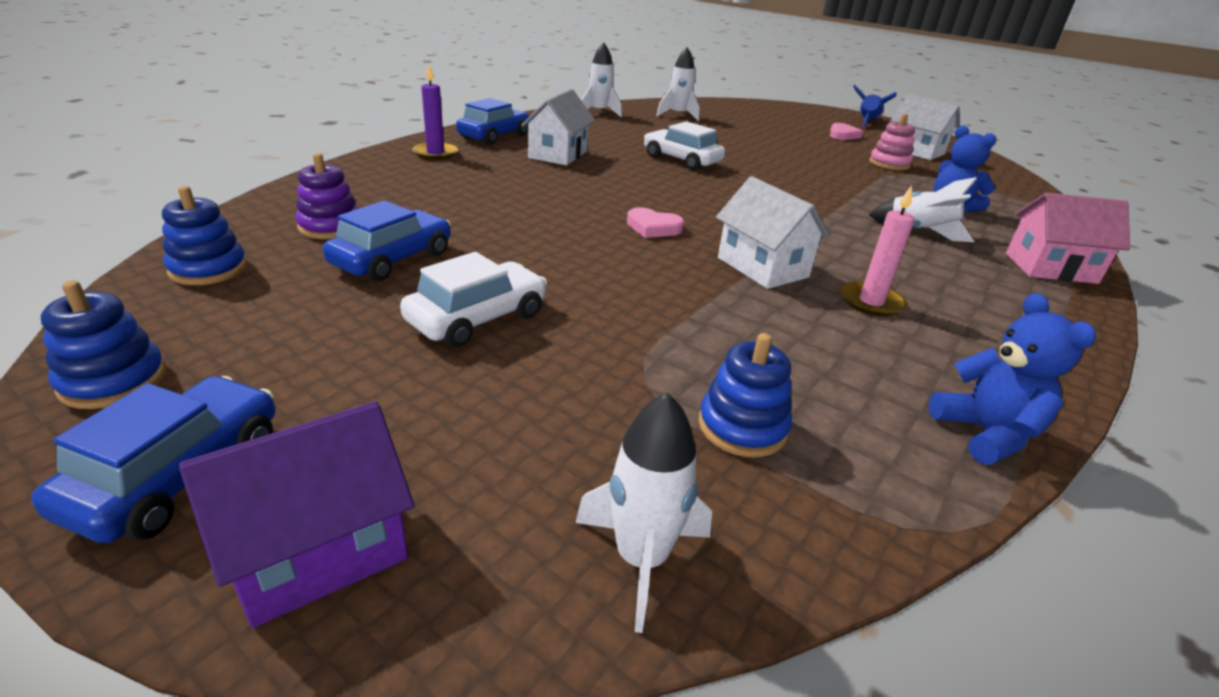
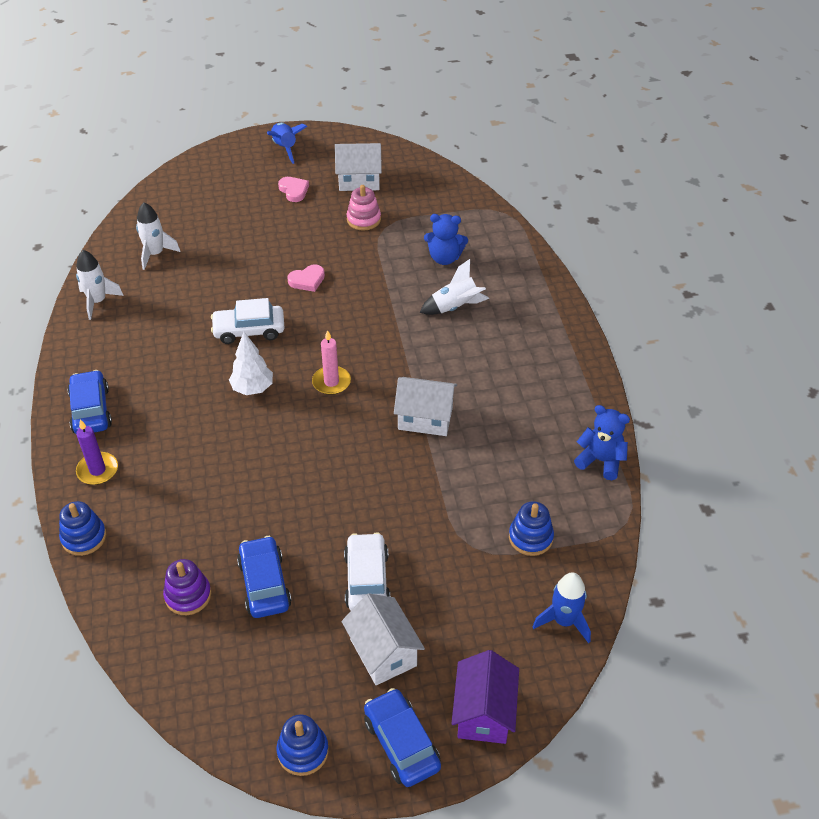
camera: 45 degrees left, 15 degrees up
blue stacking toy [162,186,247,285] -> blue stacking toy moved to [59,501,106,556]
white house [521,89,595,165] -> white house moved to [342,593,425,685]
white rocket [576,392,712,633] -> blue rocket [533,572,591,643]
pink heart [627,207,684,238] -> pink heart moved to [287,264,325,292]
pink candle [840,185,915,317] -> pink candle moved to [312,330,351,395]
pink house [1006,193,1130,284] -> none
none -> white tree [229,332,273,395]

